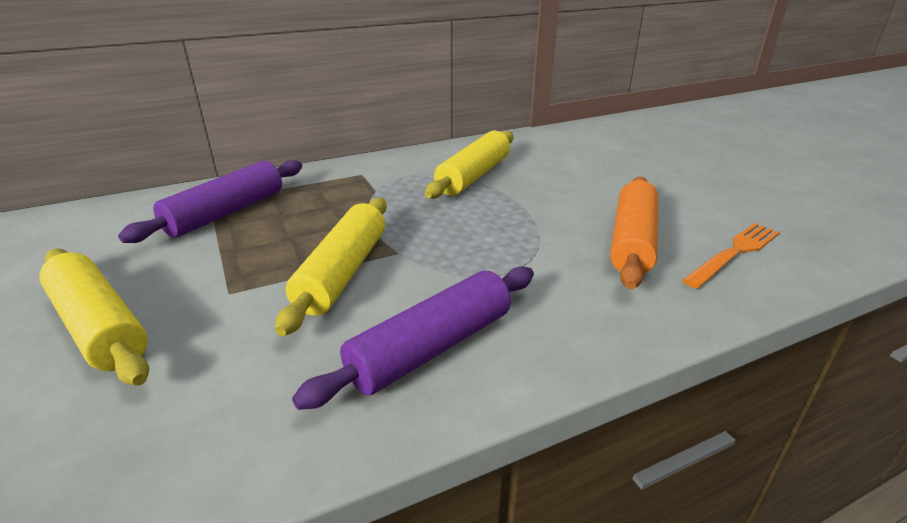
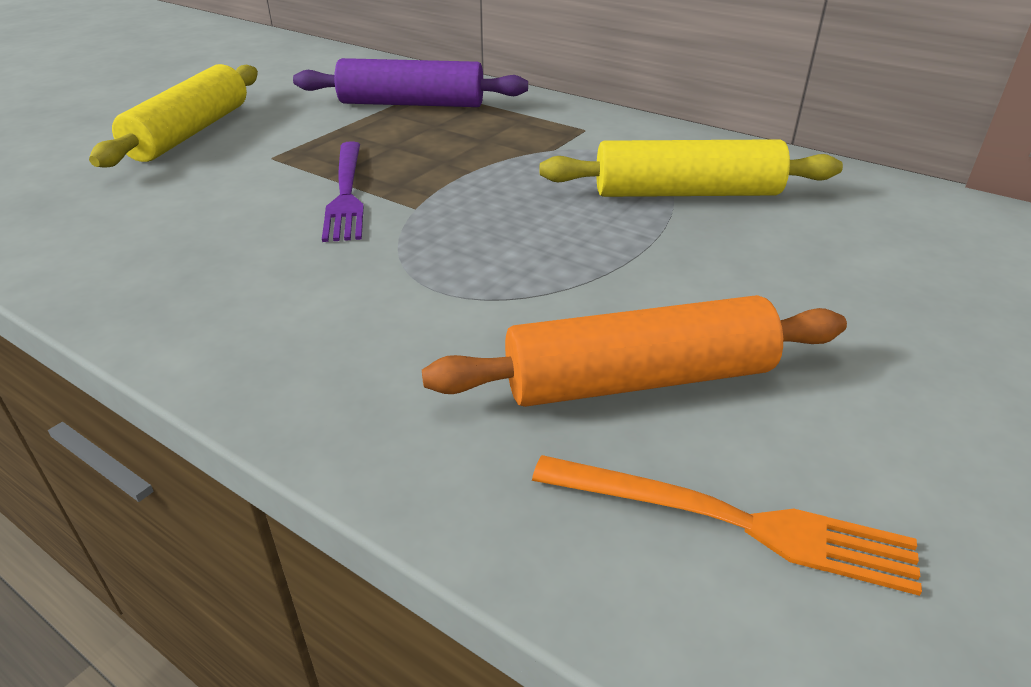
camera: 60 degrees right, 5 degrees up
yellow rolling pin [275,198,387,336] -> purple fork [322,141,364,242]
purple rolling pin [292,266,534,410] -> none

